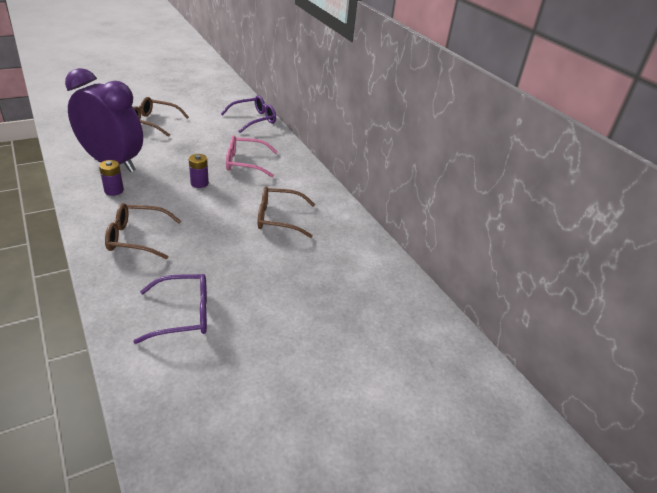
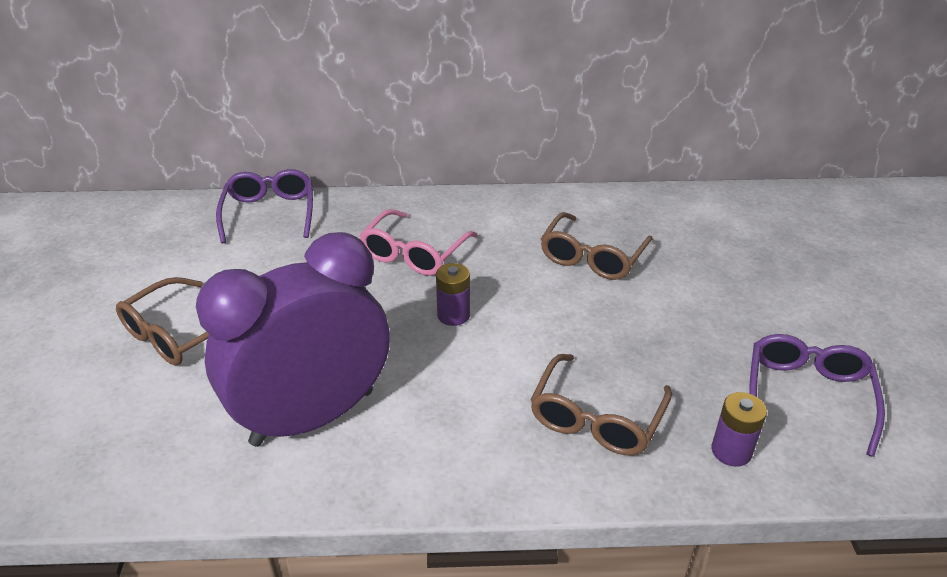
camera: 60 degrees left, 0 degrees up
purple battery [99,160,124,196] -> purple battery moved to [712,392,767,467]

